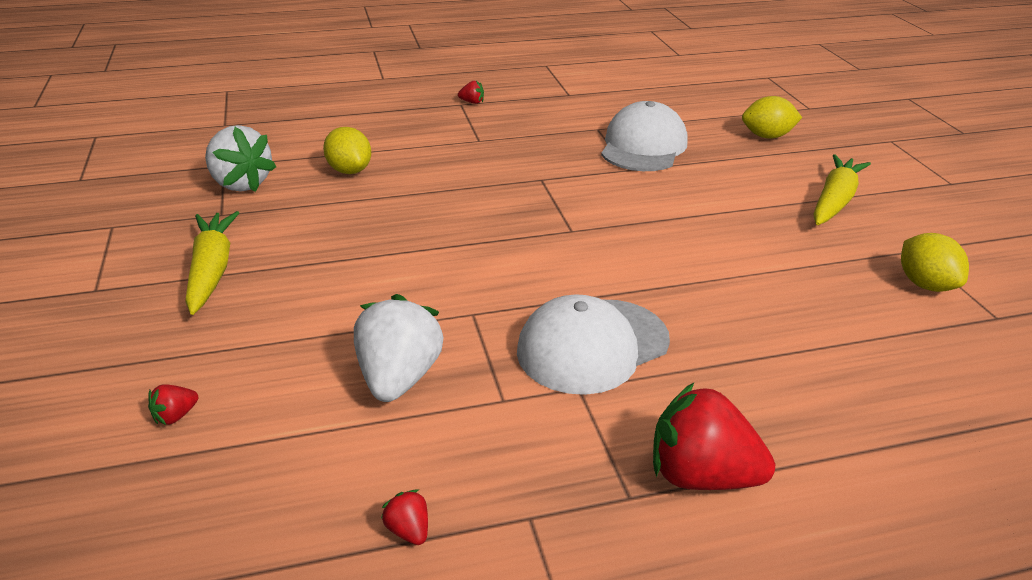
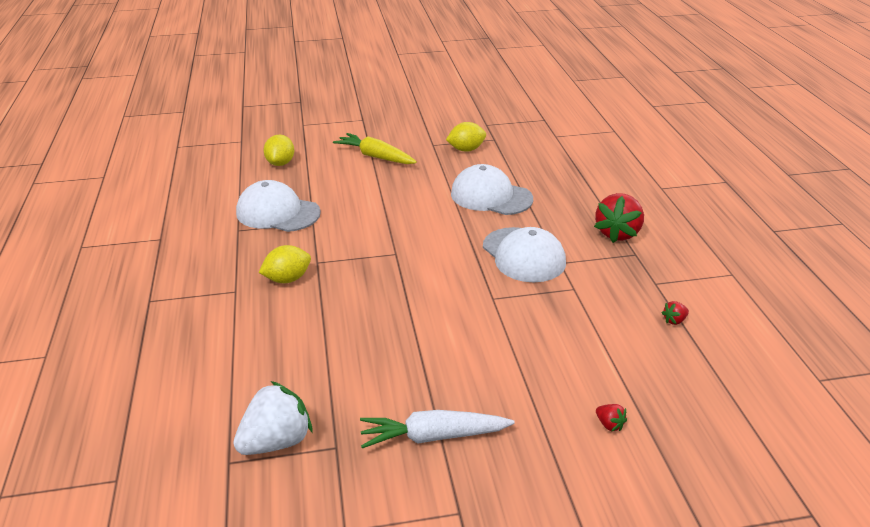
camera: 85 degrees left, 0 degrees up
yellow carrot [185,211,239,315] -> white carrot [360,410,515,448]
yellow lemon [323,127,371,174] -> yellow lemon moved to [259,245,311,283]
white strawberry [354,294,443,402] -> none
red strawberry [458,81,484,104] -> none
none -> white cap [451,164,533,215]

